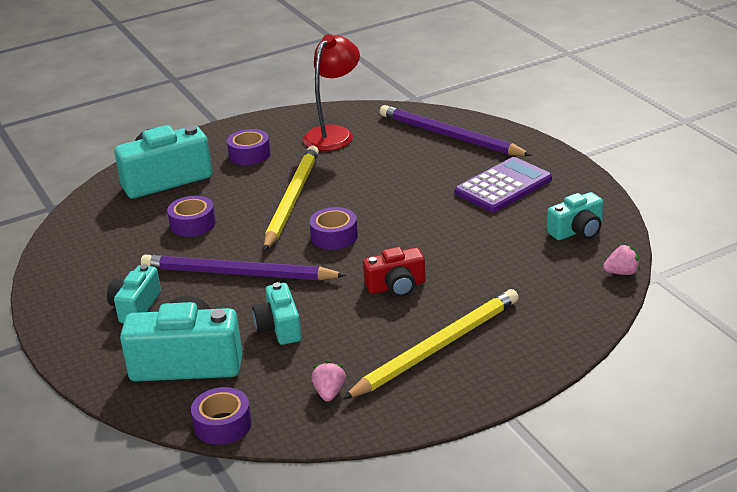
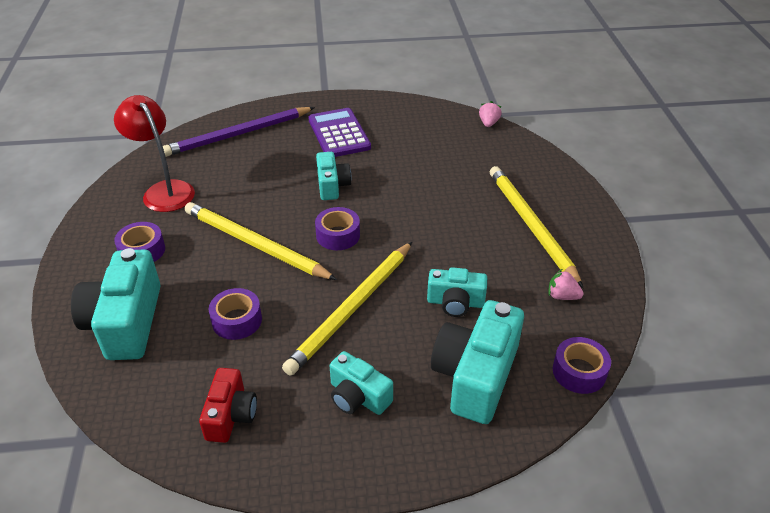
camera: 70 degrees left, 10 degrees up
purple pencil [141,255,346,280] -> yellow pencil [282,242,412,376]
red camera [363,247,426,297] -> red camera moved to [199,368,257,443]
turquoise camera [547,192,603,240] -> turquoise camera moved to [316,152,351,200]

